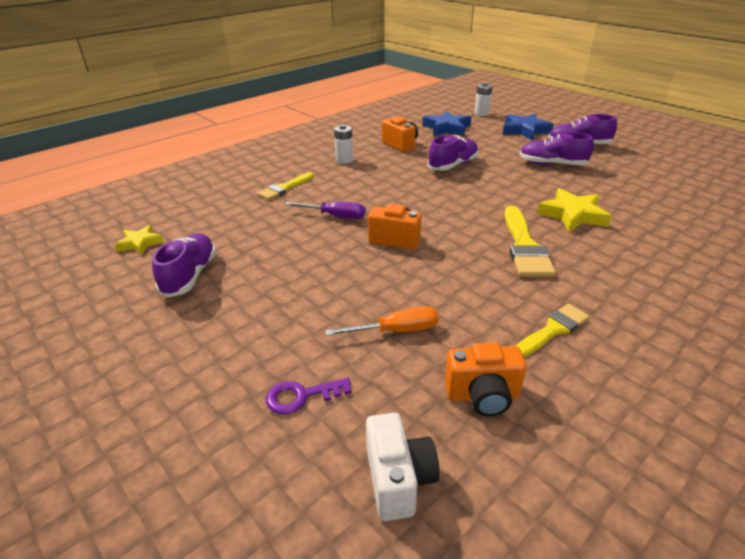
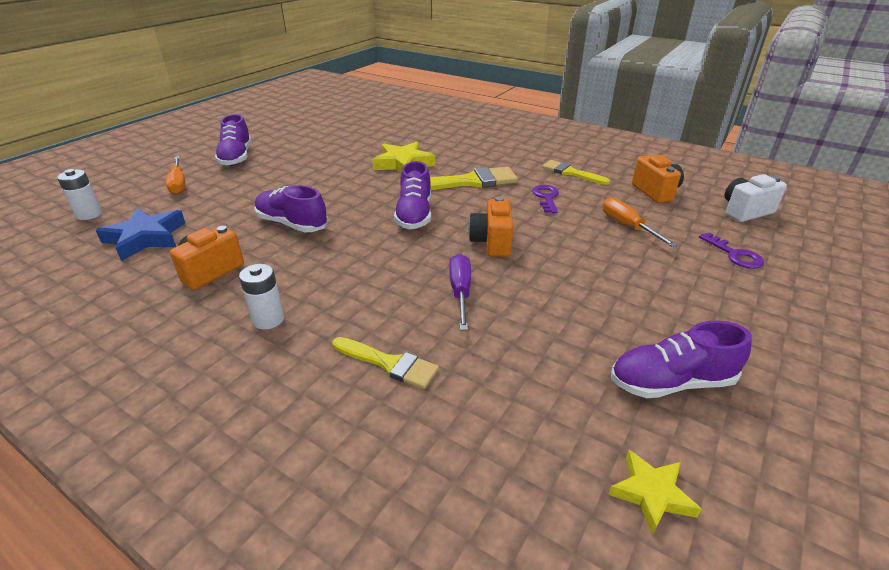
camera: 105 degrees left, 0 degrees up
blue star [503,114,554,141] -> orange screwdriver [166,156,186,194]
purple shoe [519,132,594,165] -> purple shoe moved to [394,161,431,229]
none -> purple key [532,185,559,213]

